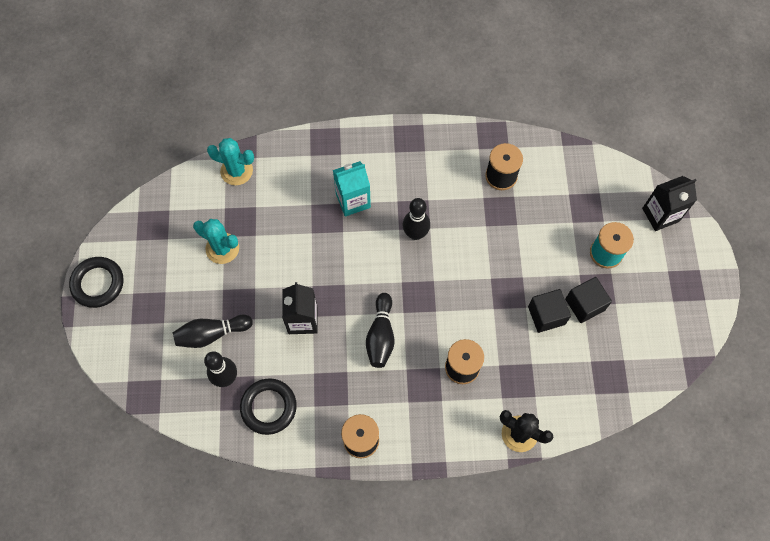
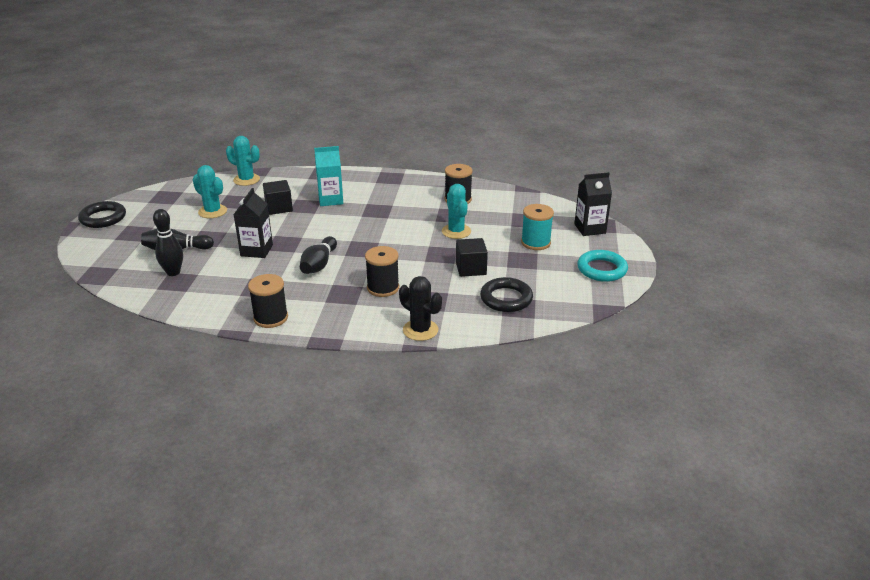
camera: 10 degrees right, 35 degrees down
black ring [240,379,297,435] -> black ring moved to [480,277,533,312]
black bowling pin [403,198,430,240] -> none
black cube [565,277,612,323] -> black cube moved to [263,180,293,215]
none -> turquoise cactus [442,184,471,239]
none -> turquoise ring [577,250,628,282]

